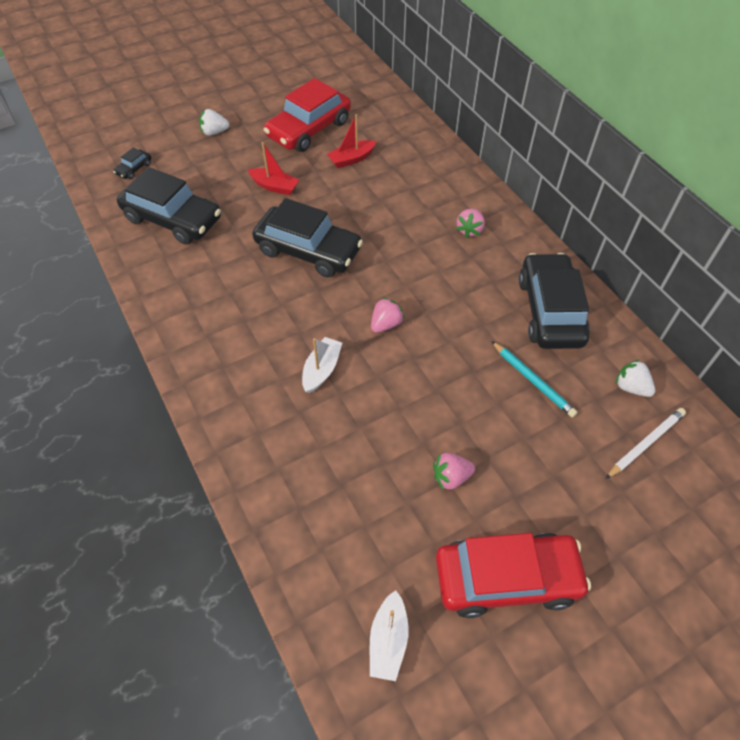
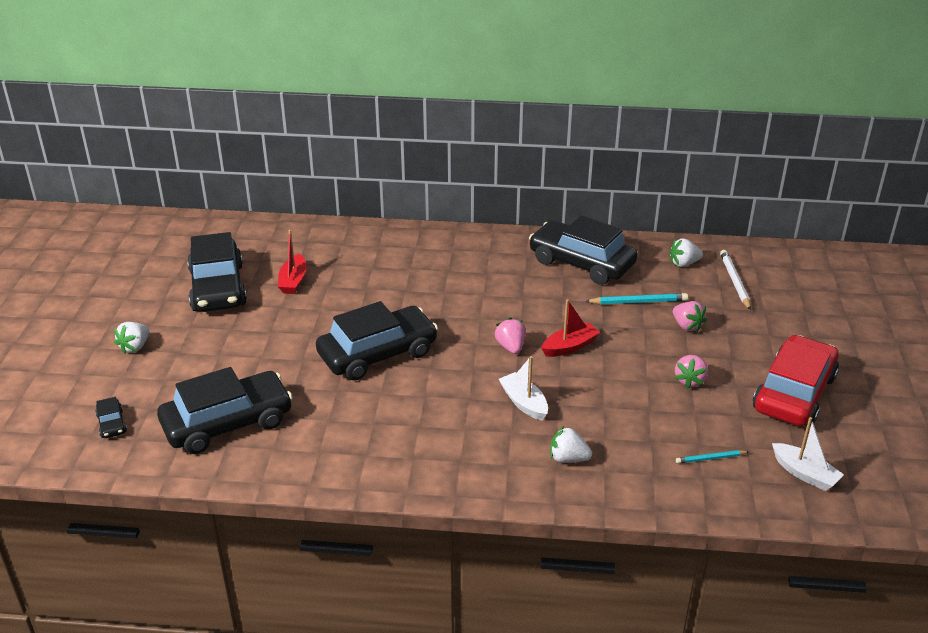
camera: 55 degrees left, 20 degrees down
red boat [248,142,299,195] -> red boat moved to [541,299,600,357]
red car [264,78,351,152] -> black car [187,232,247,312]
pink strawberry [456,209,485,238] -> pink strawberry moved to [673,301,707,332]
none -> white strawberry [550,426,592,463]
none -> turquoise pencil [676,450,749,464]

